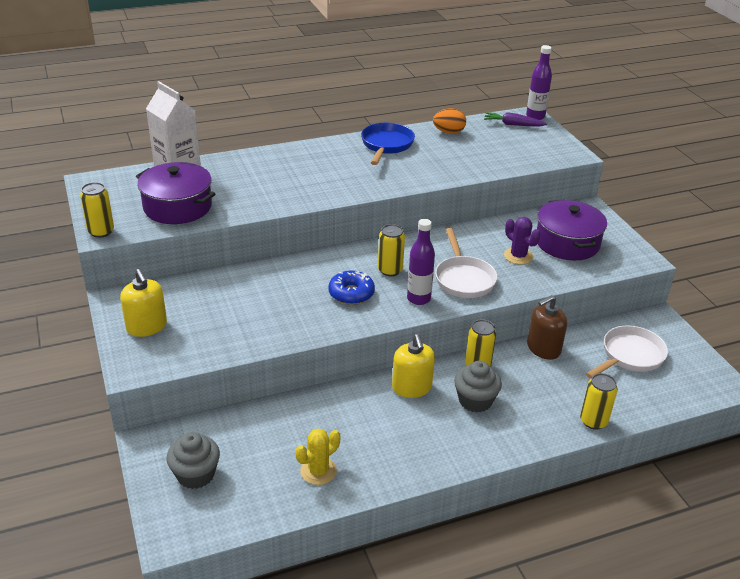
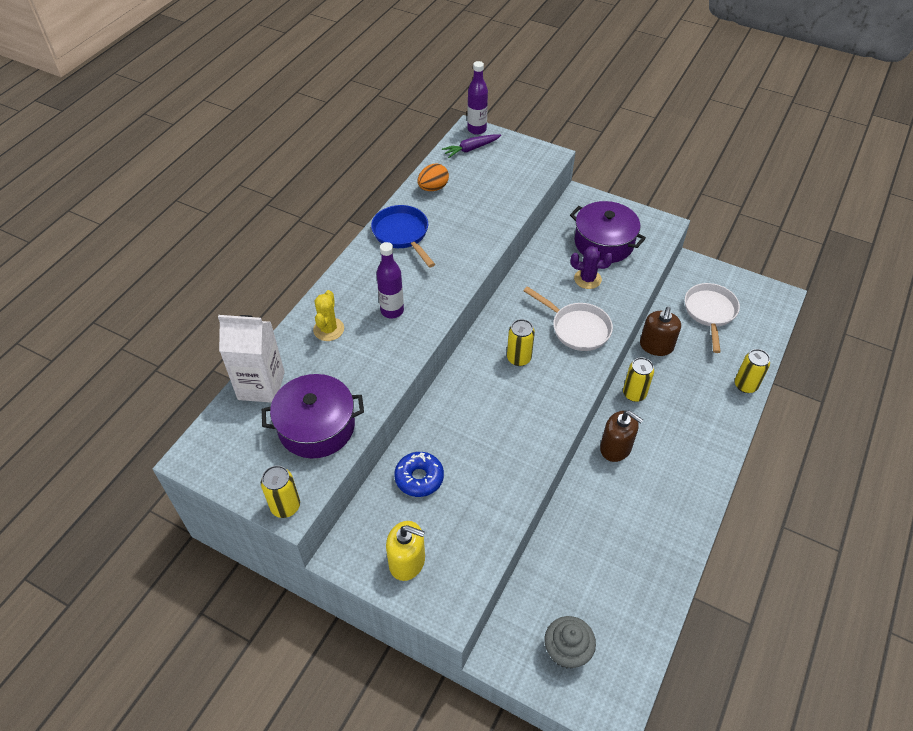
camera: 40 degrees left, 15 degrees up
yellow cactus [295,428,340,485] -> yellow cactus moved to [313,290,344,341]
blue donut [328,270,375,305] -> blue donut moved to [394,452,444,497]
yellow soap dispenser [392,334,435,398] -> brown soap dispenser [600,410,643,462]
purple bottle [407,219,435,305] -> purple bottle moved to [376,242,404,318]
grey cupcake [454,361,502,413] -> none

